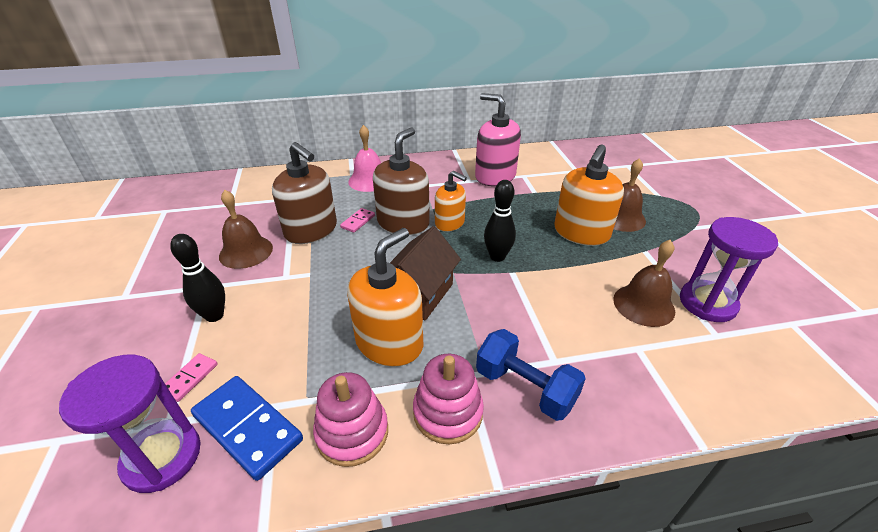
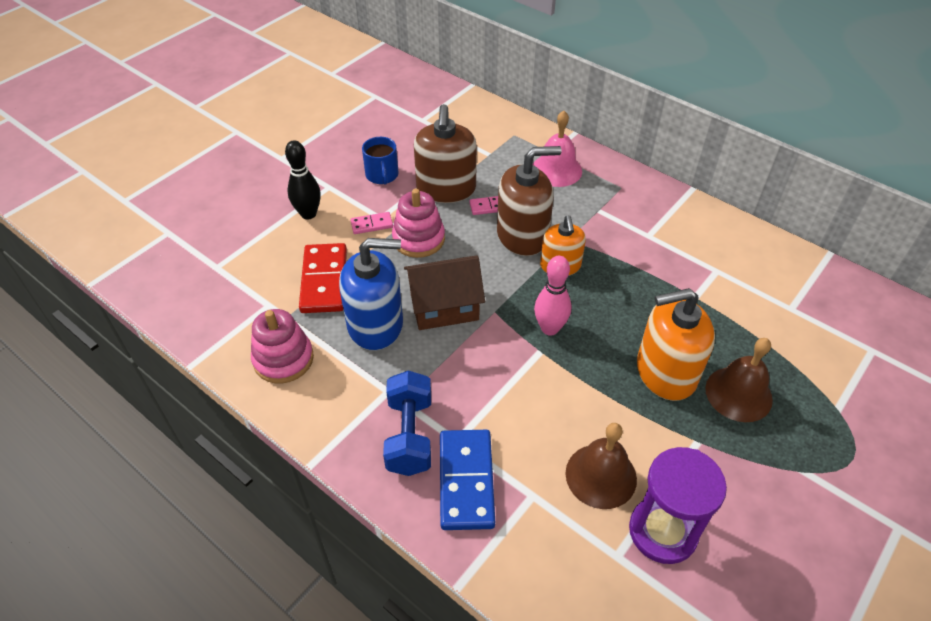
camera: 50 degrees right, 10 degrees up
purple hourglass [59,355,201,493] -> none
pink domino [165,353,218,402] -> pink domino moved to [350,212,393,234]
blue domino [191,376,303,481] -> blue domino moved to [440,430,495,530]
brown bell [219,190,273,269] -> blue mug [362,137,399,185]
orange soap dispenser [347,228,424,367] -> blue soap dispenser [339,238,403,350]
pink stacking toy [413,354,484,444] -> pink stacking toy moved to [392,189,445,258]
pink soap dispenser [475,93,521,186] -> none
black bowling pin [484,180,516,262] -> pink bowling pin [534,256,571,336]
none -> red domino [299,243,347,313]

